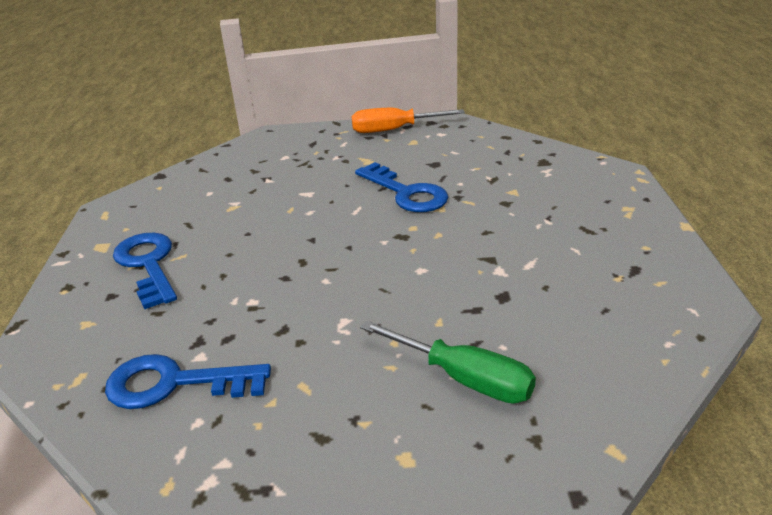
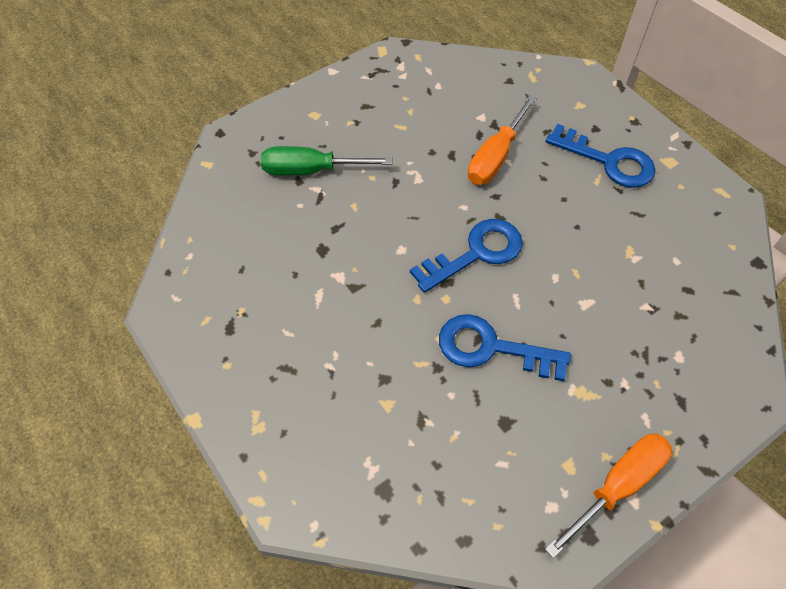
camera: 145 degrees right, 25 degrees up
blue key [105,354,271,409] -> blue key moved to [410,219,523,293]
none -> orange screwdriver [468,95,537,185]

